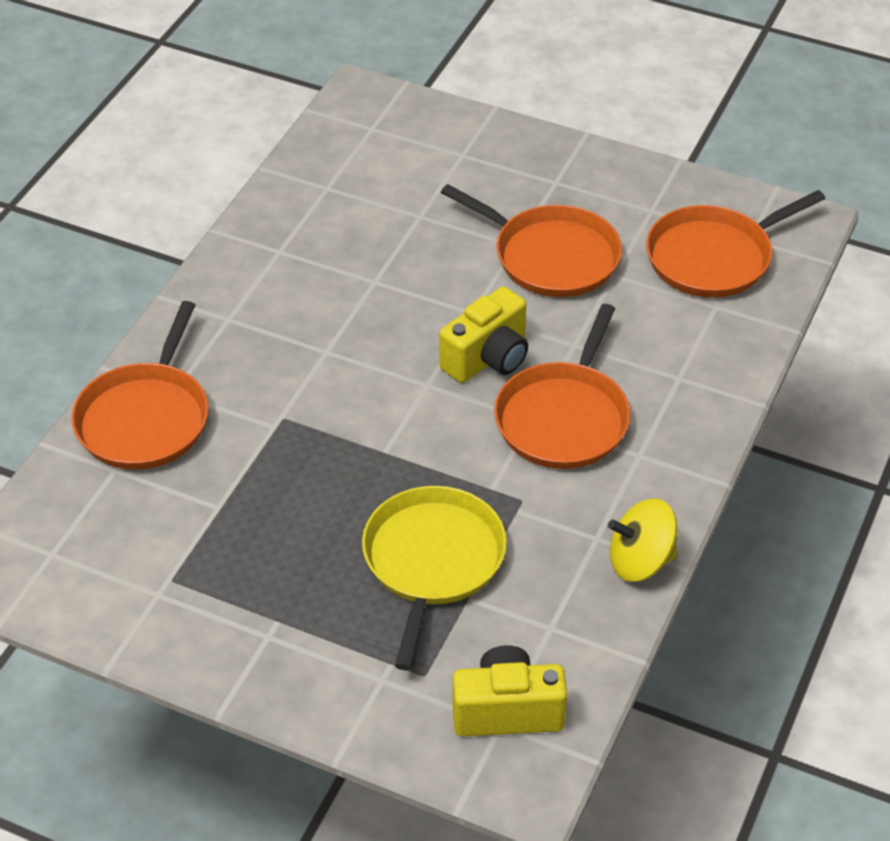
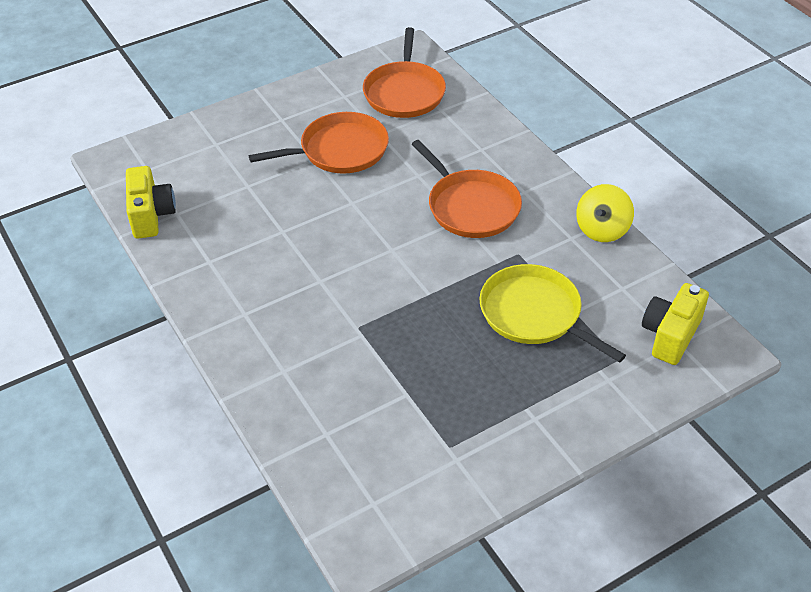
camera: 55 degrees left, 0 degrees up
orange pan [71,301,209,470] -> none
yellow camera [439,286,528,383] -> yellow camera moved to [126,166,176,239]

